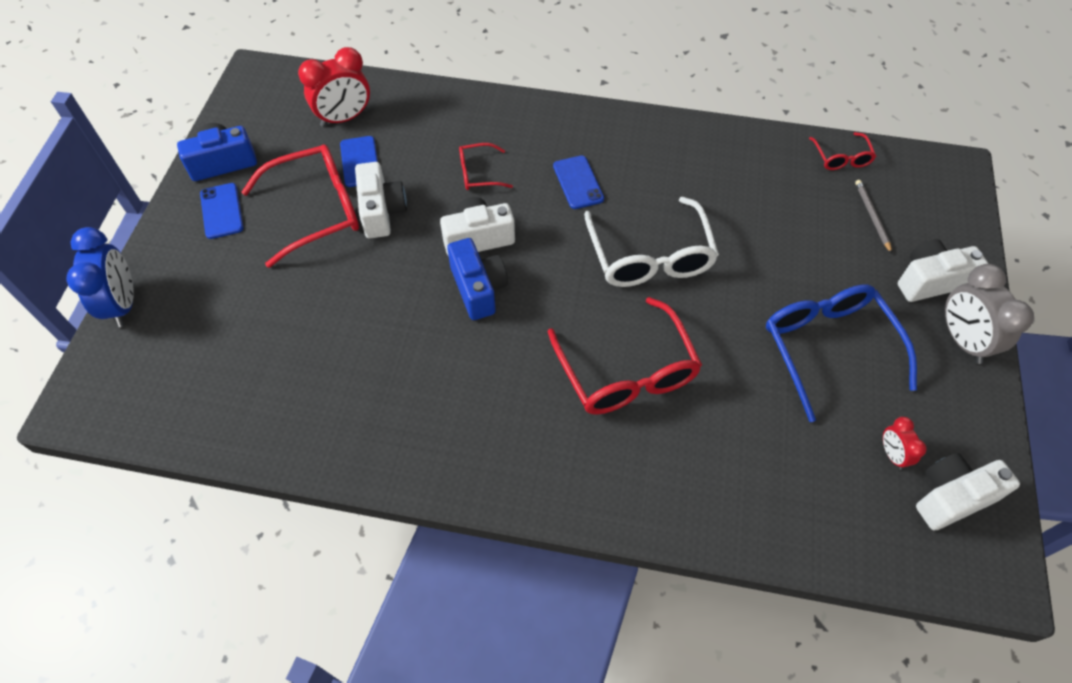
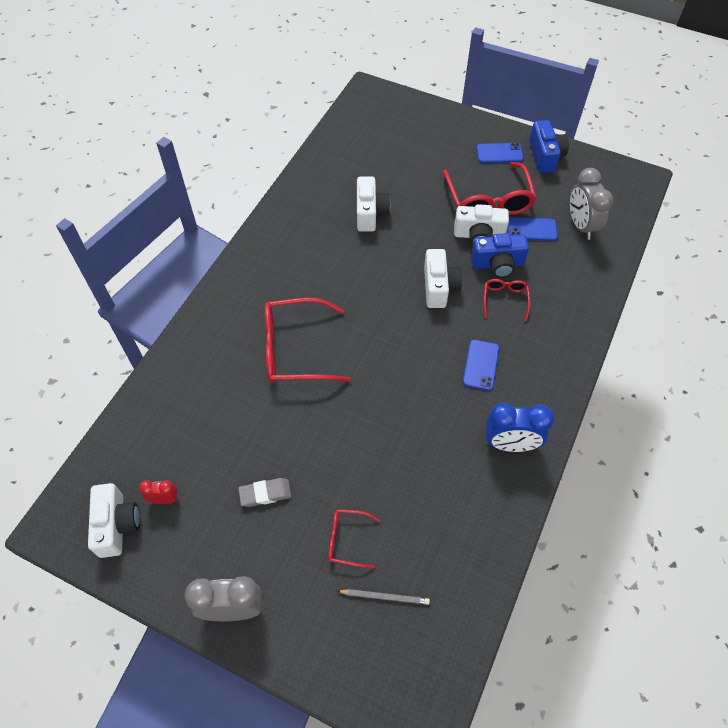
camera: 105 degrees right, 0 degrees up
blue clock [67,227,134,327] -> blue clock moved to [486,403,554,452]
red clock [298,47,370,127] -> grey clock [570,168,613,240]
blue camera [447,238,508,320] -> blue camera moved to [471,233,529,278]
blue phone [553,155,604,209] -> blue phone turned 75 degrees counterclockwise [463,340,499,391]
white glasses [584,197,719,287] -> none
blue glasses [766,285,917,422] -> grey eraser [238,478,291,507]
red glasses [809,132,876,170] -> red glasses moved to [328,509,380,569]
white camera [898,239,988,302] -> white camera moved to [357,177,390,232]

